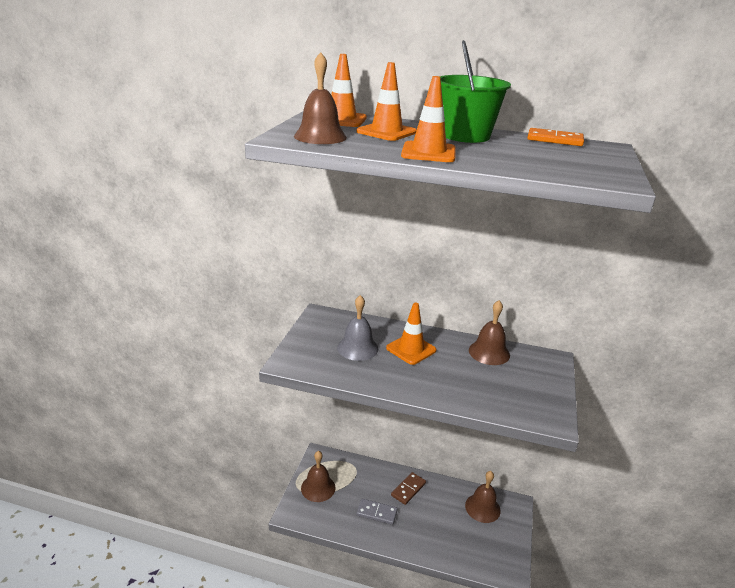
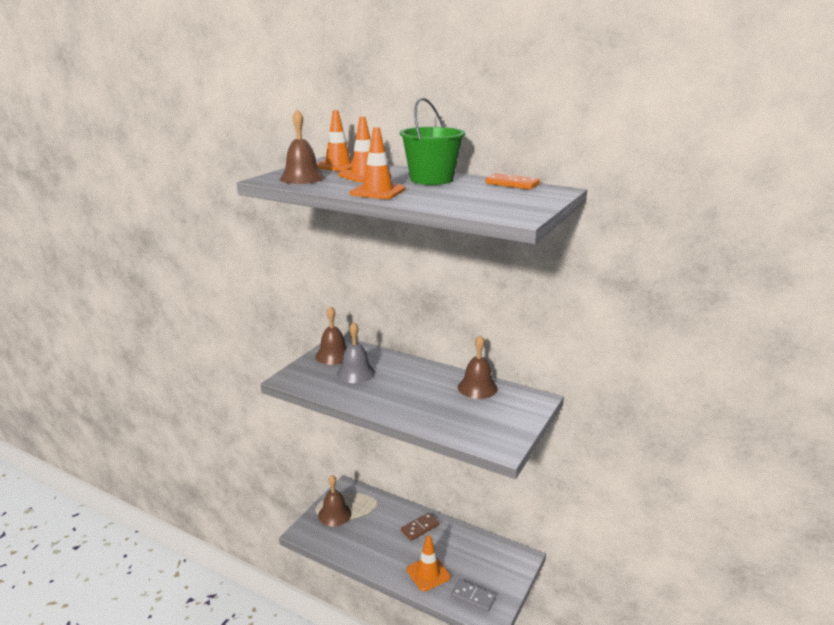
camera: 15 degrees right, 5 degrees down
grey domino [356,499,398,525] -> grey domino moved to [451,580,496,612]
orange traffic cone [386,303,436,365] -> orange traffic cone moved to [407,535,451,591]
brown bell [465,471,501,523] -> brown bell moved to [315,306,347,365]

